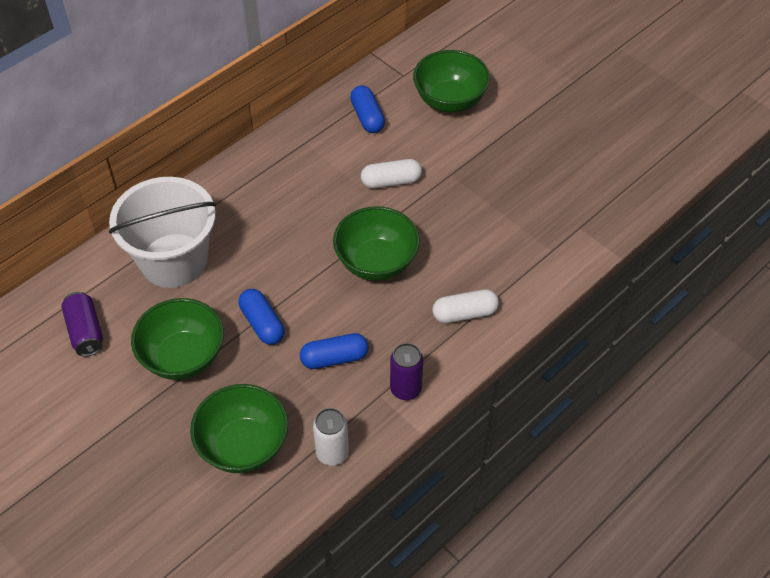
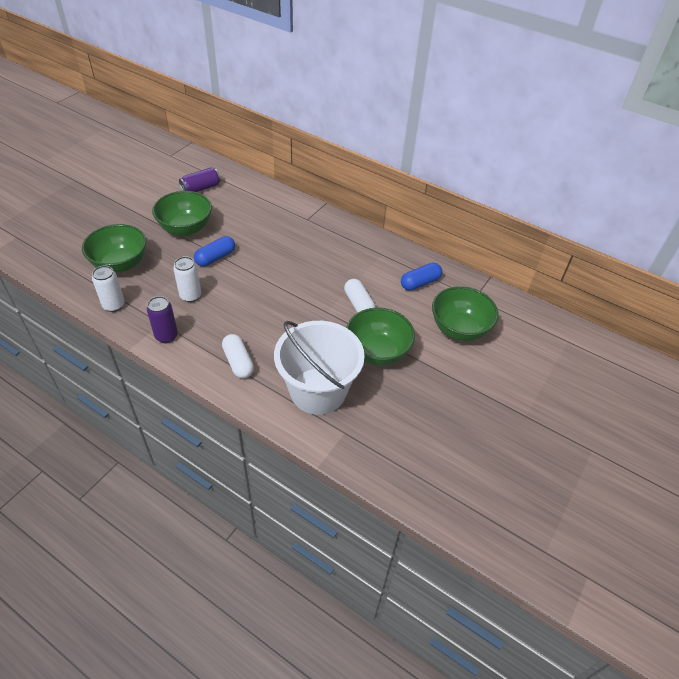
camera: 75 degrees right, 5 degrees down
white bucket [109,177,216,288] -> white bucket moved to [274,321,365,415]
blue capsule [300,333,369,369] -> white can [173,256,201,302]
green bowl [333,206,420,281] -> green bowl moved to [346,308,415,366]

